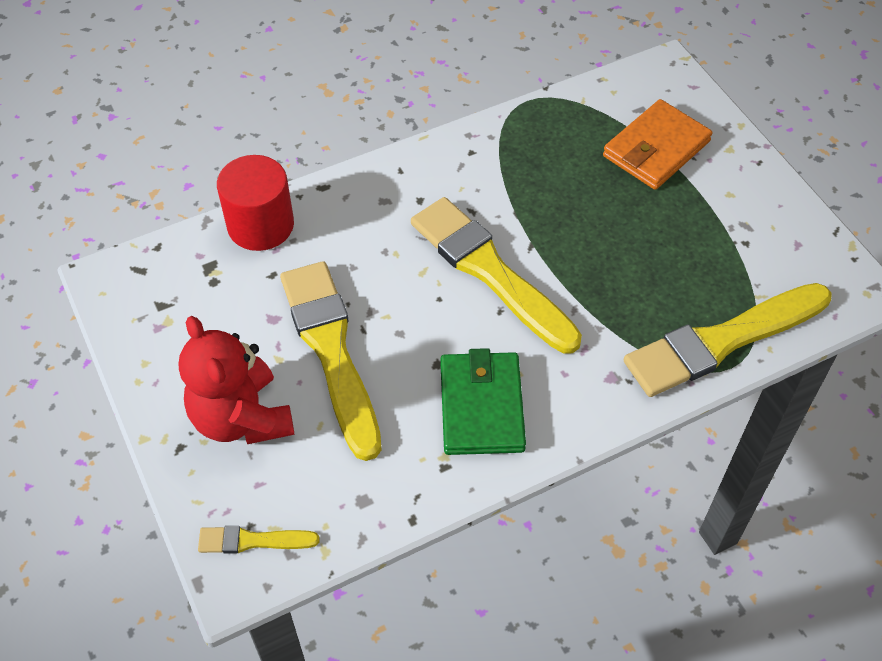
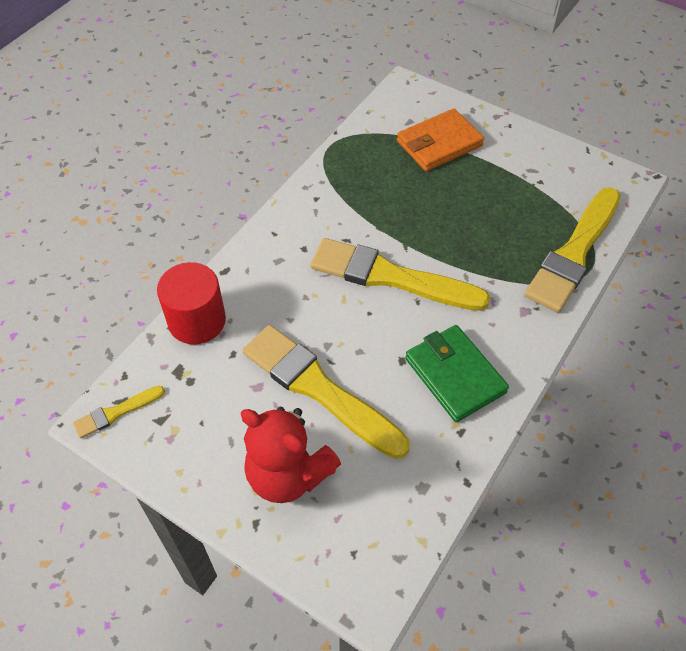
camera: 30 degrees left, 0 degrees up
yellow brush [198,526,320,554] -> yellow brush moved to [73,386,165,439]
orange wallet [603,99,713,190] -> orange wallet turned 45 degrees clockwise [397,108,484,171]

